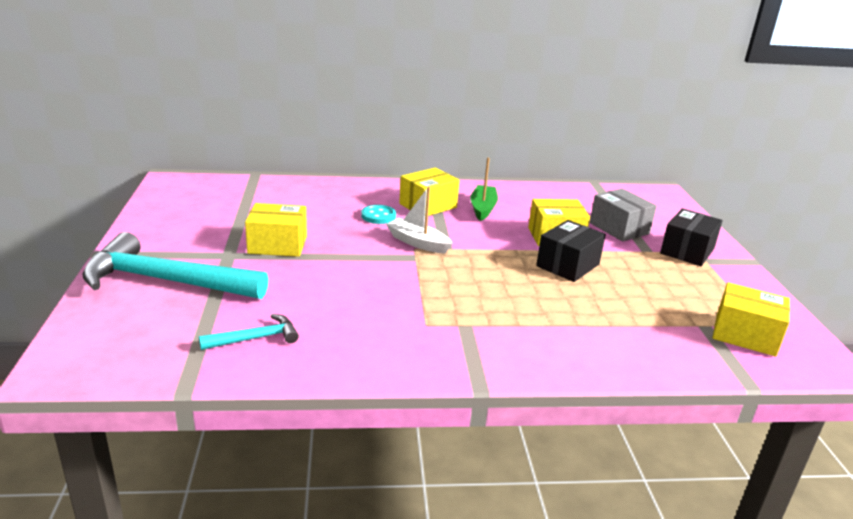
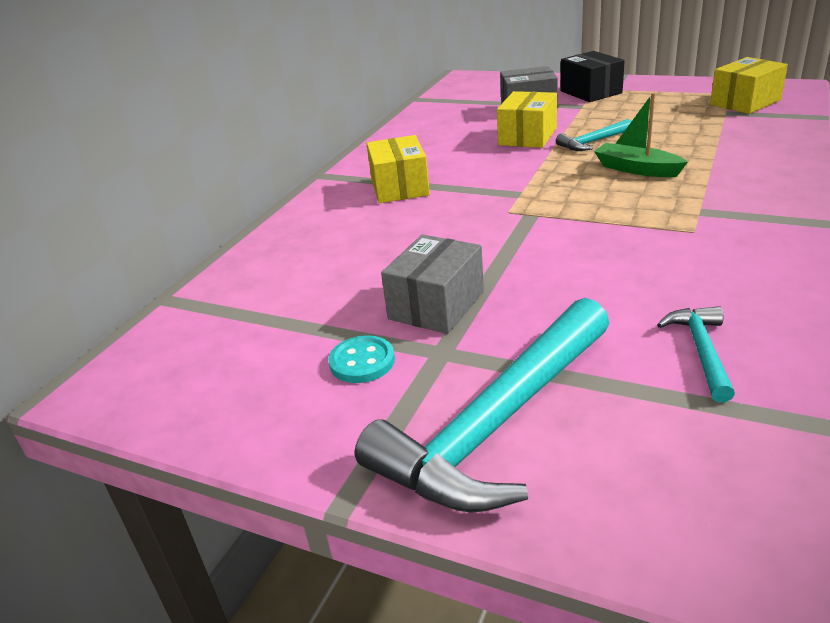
camera: 55 degrees left, 5 degrees up
yellow box [245,203,307,257] -> grey box [381,234,484,334]
turquoise button [361,205,396,224] -> turquoise button moved to [328,335,395,383]
white boat [386,186,453,254] -> none
green boat [470,157,498,221] -> green boat moved to [594,93,688,177]
black box [536,220,606,282] -> turquoise hammer [556,119,632,151]

